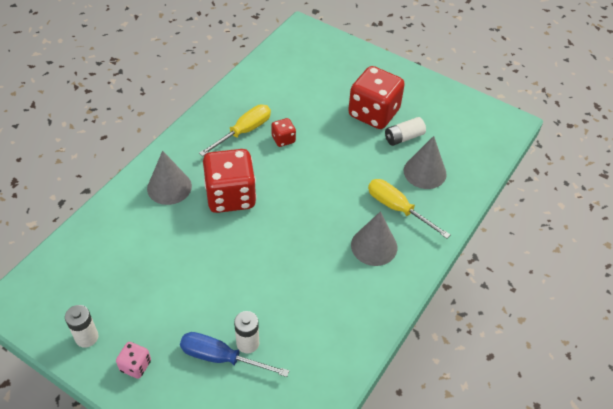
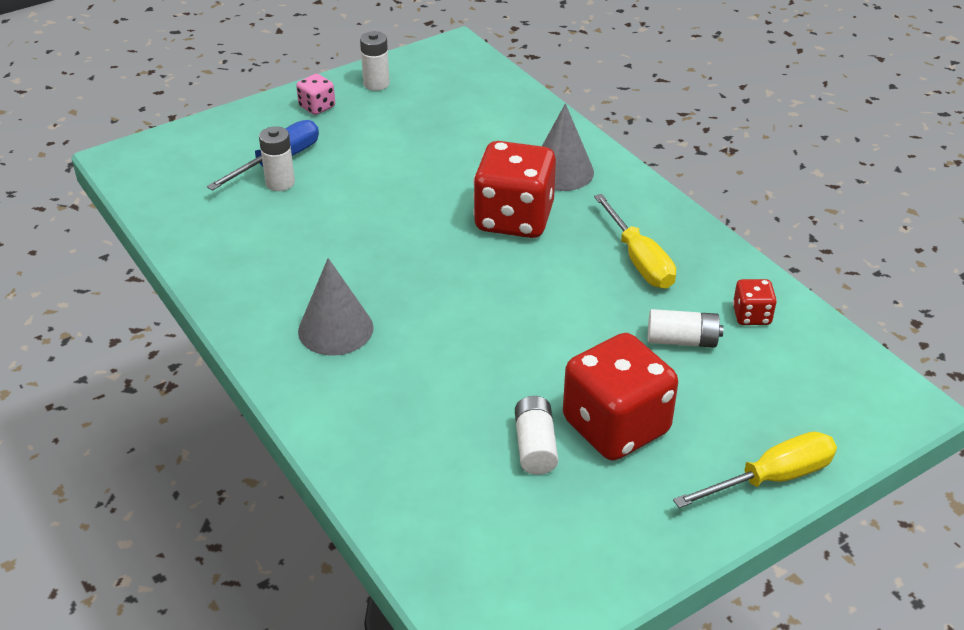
camera: 115 degrees right, 10 degrees down
red dice [271,118,296,147] -> red dice moved to [733,279,777,325]
yellow screwdriver [368,179,451,239] -> yellow screwdriver moved to [673,431,837,508]
grey cone [404,136,447,189] -> none
none -> white battery [648,309,724,348]

